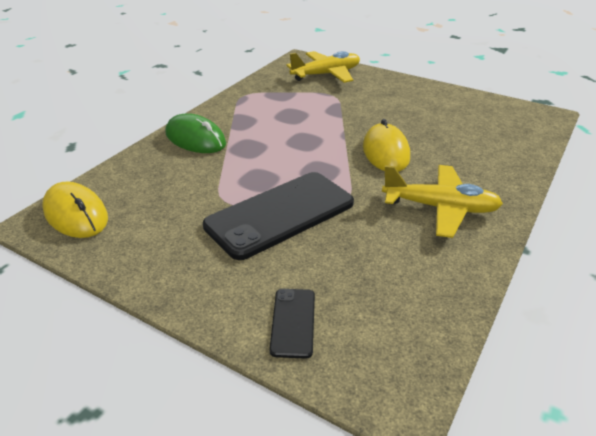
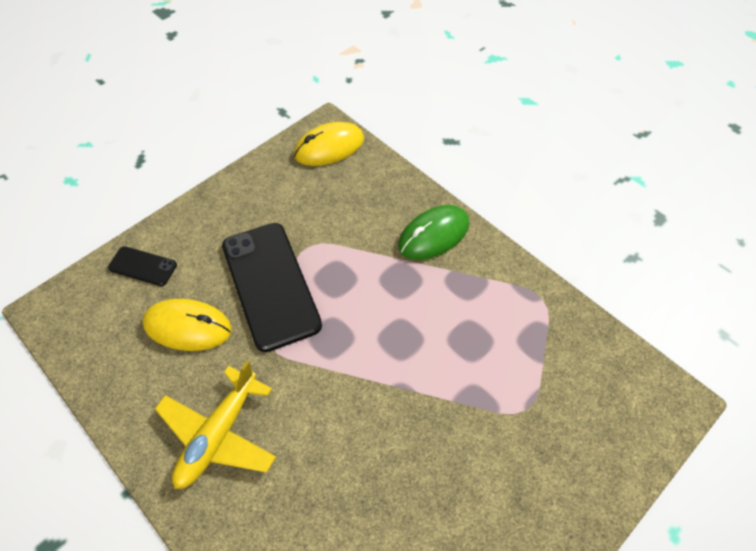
camera: 105 degrees right, 20 degrees up
yellow plane [286,51,360,83] -> none
yellow mouse [363,119,410,172] -> yellow mouse moved to [142,299,232,351]

